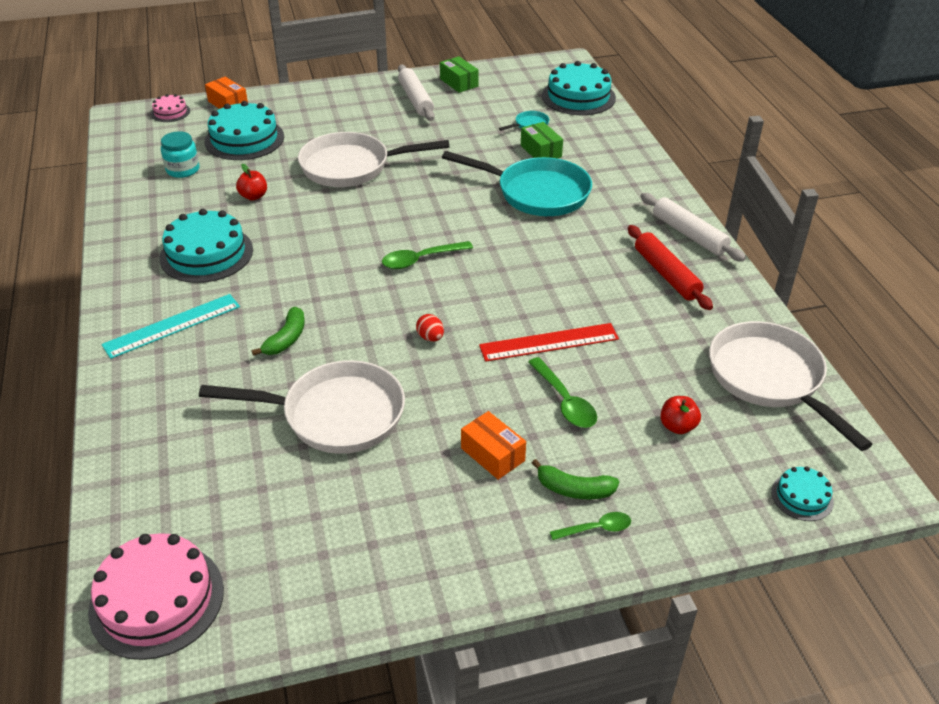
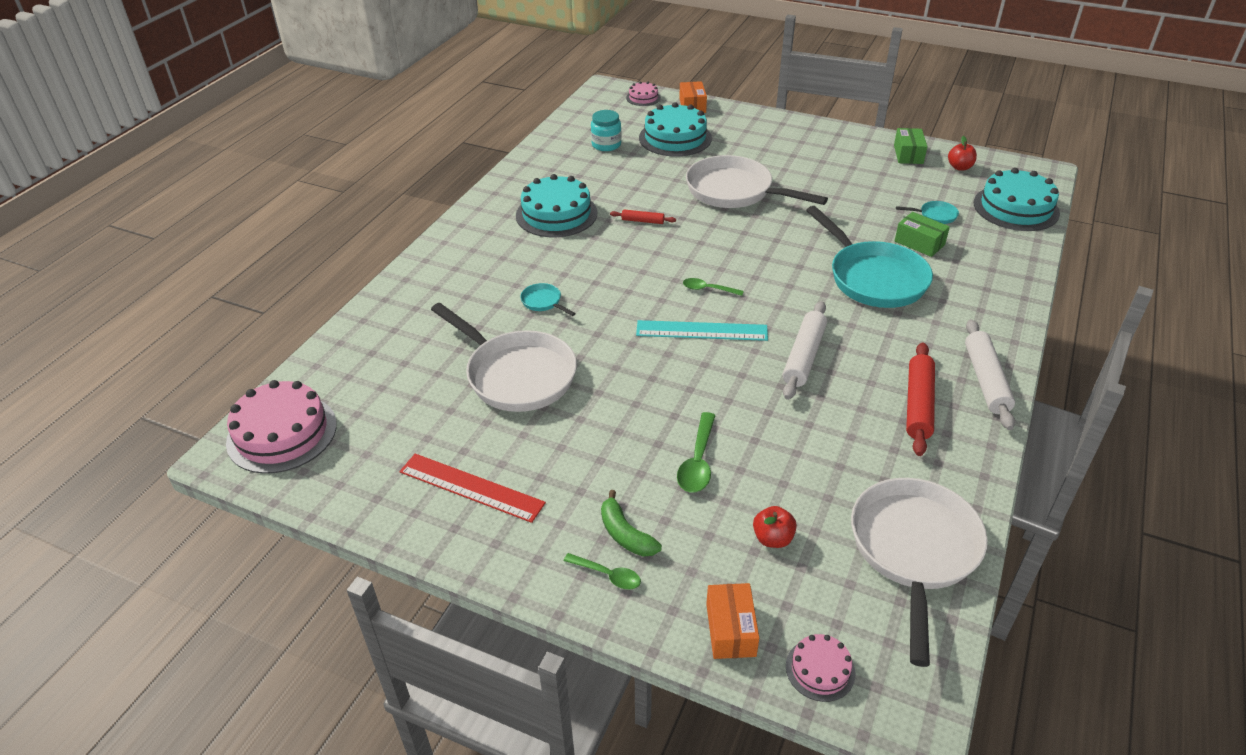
camera: 40 degrees right, 0 degrees up
turquoise ruler [102,294,240,359] -> turquoise ruler moved to [636,320,768,341]
red apple [236,164,267,201] -> red apple moved to [948,136,977,171]
green banana [252,307,305,356] -> turquoise pan [520,283,576,316]
green spoon [382,241,473,269] -> green spoon [683,278,744,296], size x0.65
white rolling pin [398,65,435,121] -> white rolling pin moved to [783,301,827,400]
red egg [416,314,444,342] -> none
orange box [461,411,526,480] -> orange box moved to [706,583,759,659]
red ruler [479,323,619,362] -> red ruler moved to [400,454,546,523]
green box [521,122,563,159] -> green box turned 60 degrees counterclockwise [895,212,950,257]
turquoise cake [771,467,834,521] -> pink cake [786,634,855,702]
none -> red rolling pin [610,210,676,224]

